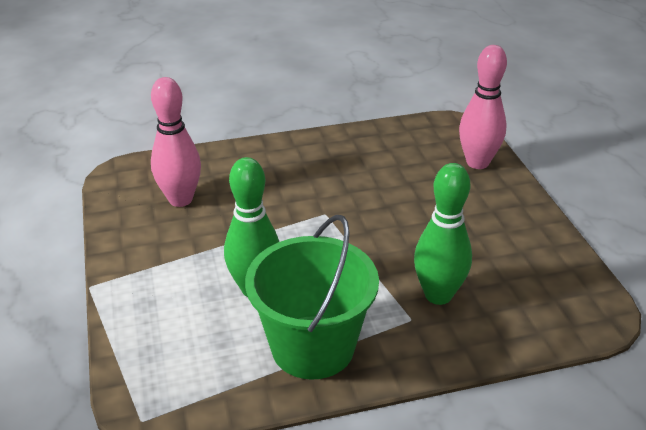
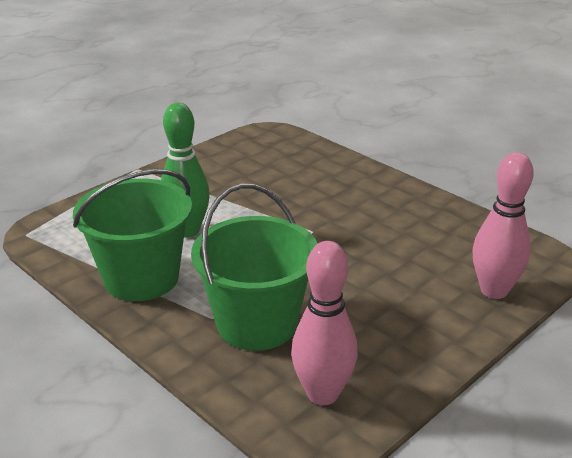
camera: 60 degrees right, 5 degrees down
pink bowling pin [151,77,201,207] -> pink bowling pin moved to [291,241,358,405]
green bowling pin [414,163,472,305] -> green bucket [191,184,317,351]

